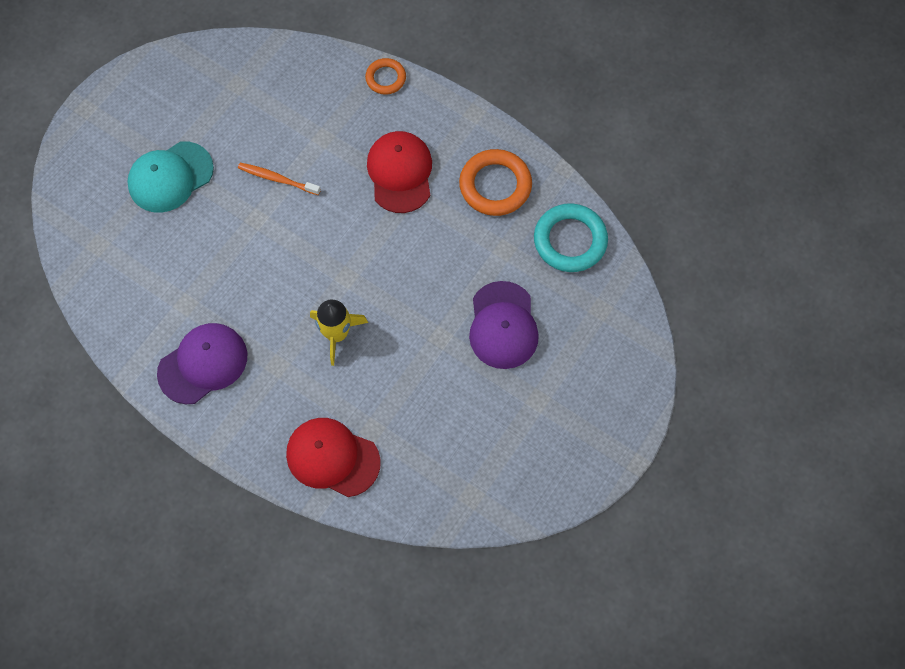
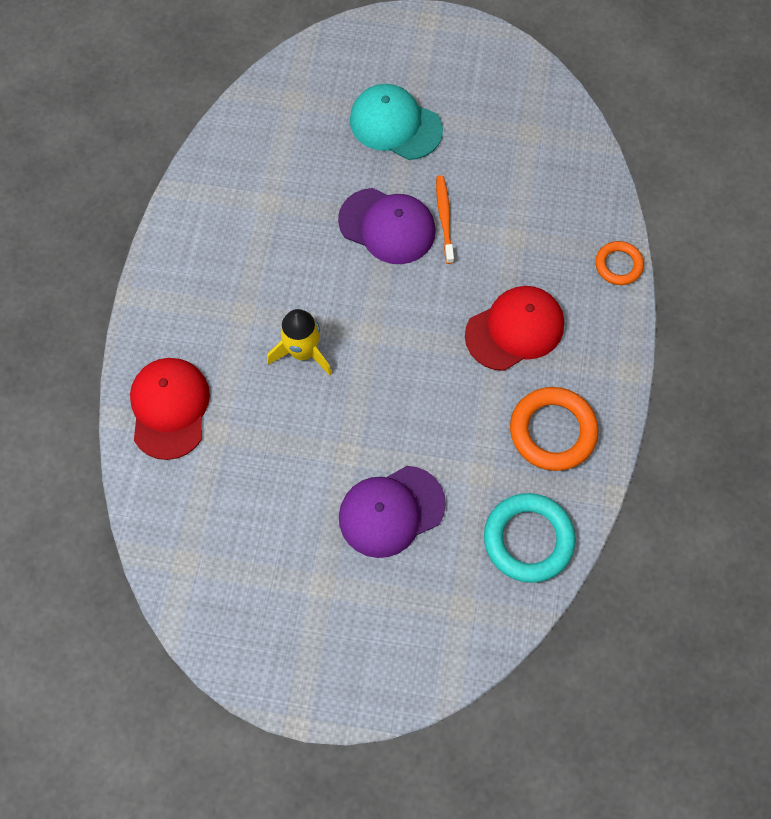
camera: 65 degrees right, 0 degrees up
purple cap [157,323,247,404] -> purple cap moved to [338,188,436,264]

